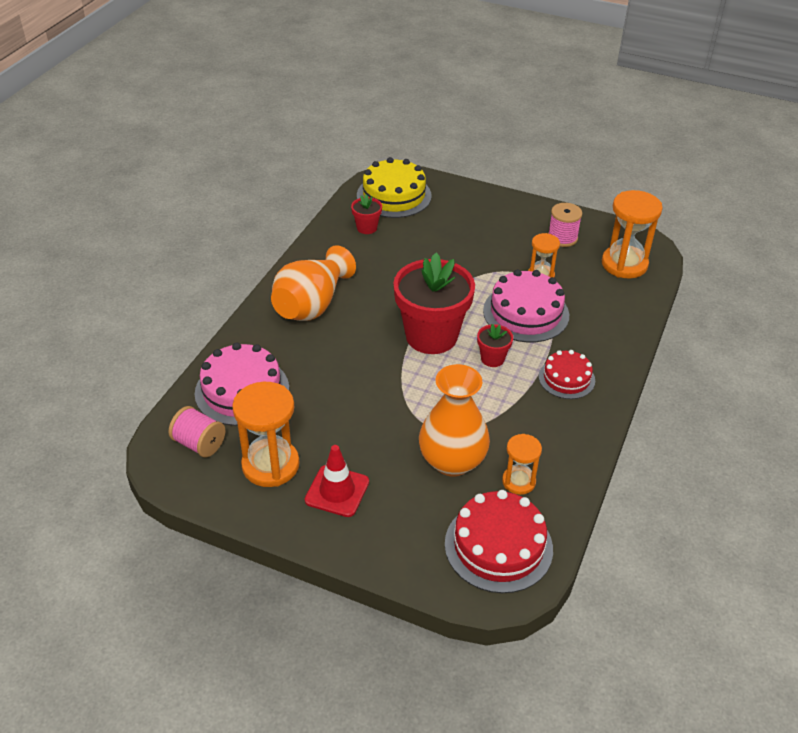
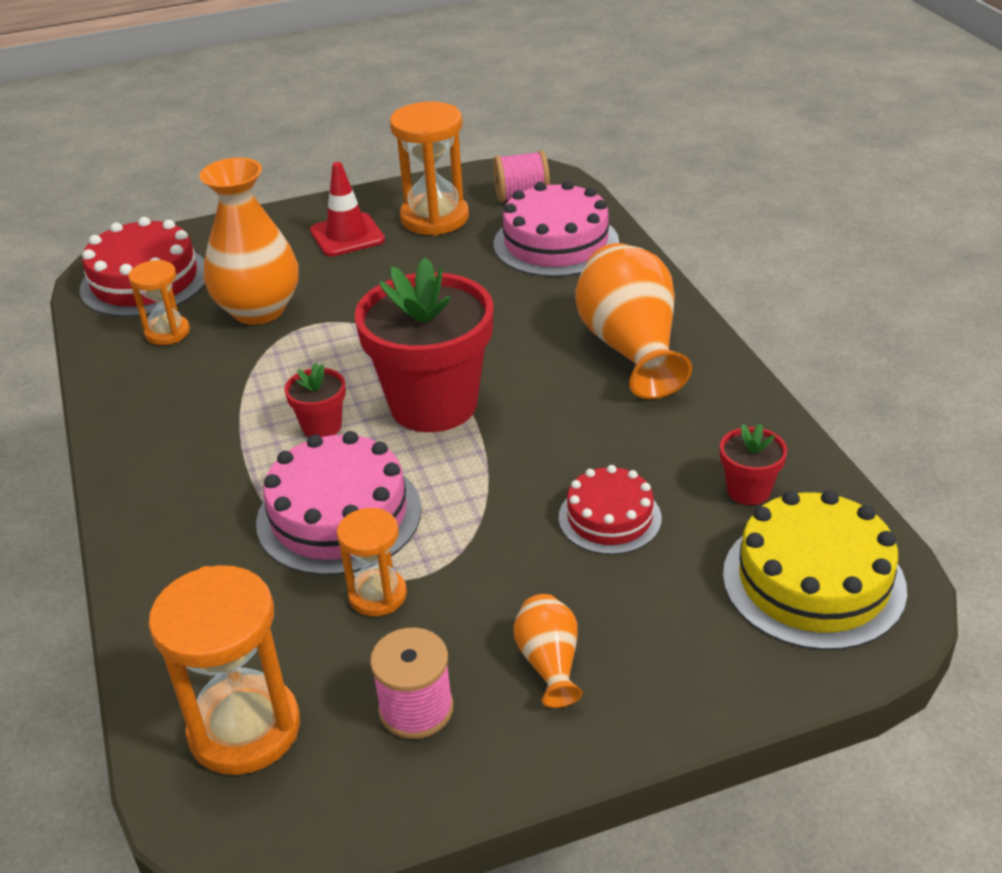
camera: 140 degrees right, 5 degrees down
red cake [539,350,595,399] -> red cake moved to [559,465,662,555]
none -> orange vase [513,594,583,708]

